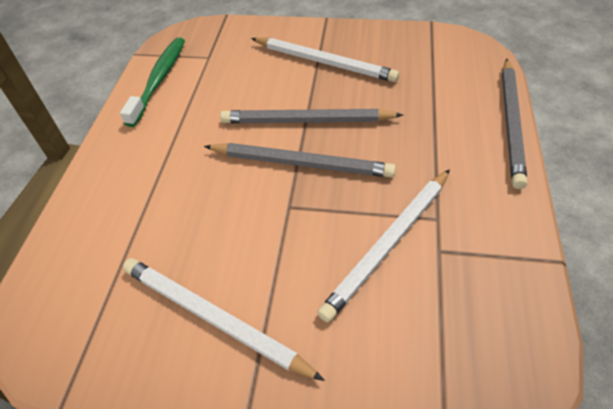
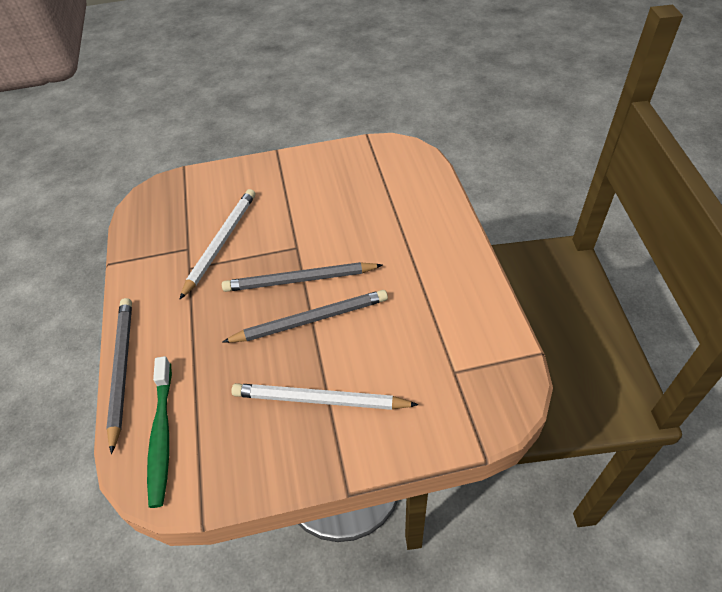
camera: 160 degrees right, 0 degrees up
green toothbrush [120,37,185,127] -> green toothbrush moved to [147,356,172,508]
white pencil [123,258,325,381] -> none

